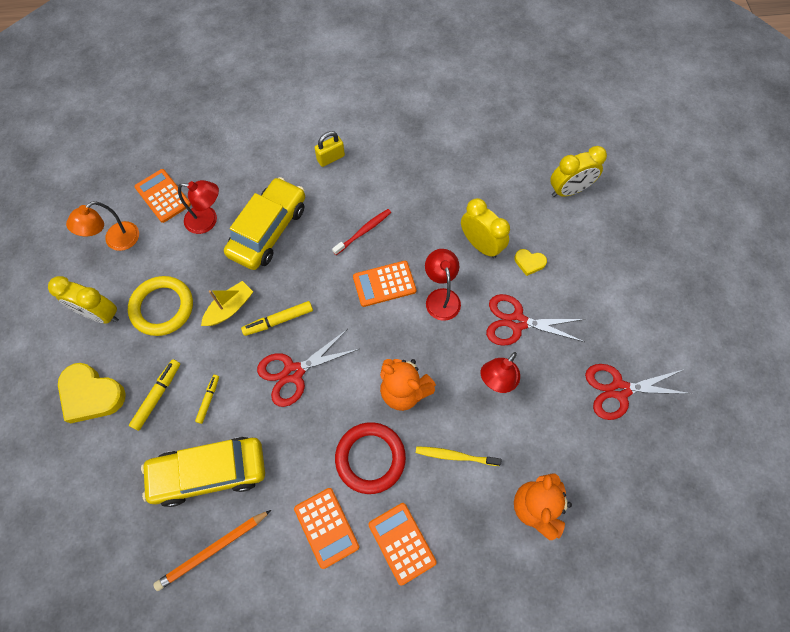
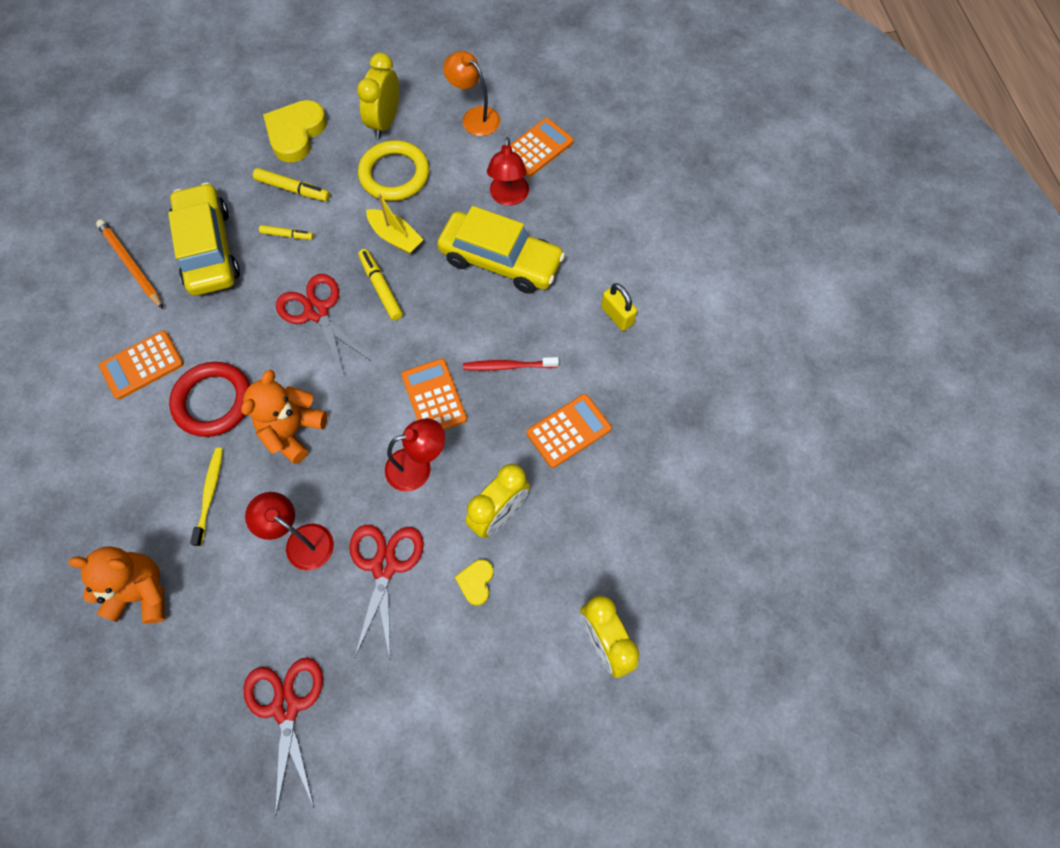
camera: 85 degrees right, 0 degrees up
red toothbrush [332,209,391,255] -> red toothbrush turned 135 degrees clockwise [463,357,559,371]
orange calculator [368,503,437,586] -> orange calculator moved to [527,394,612,468]

